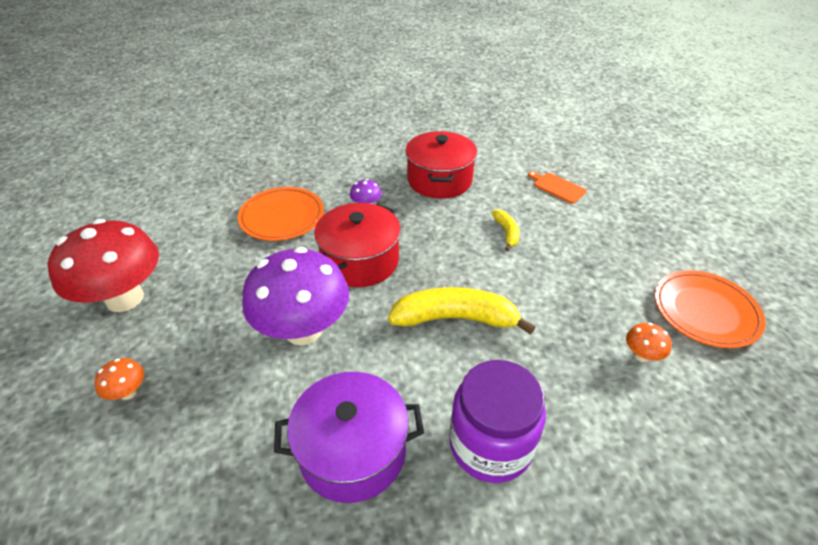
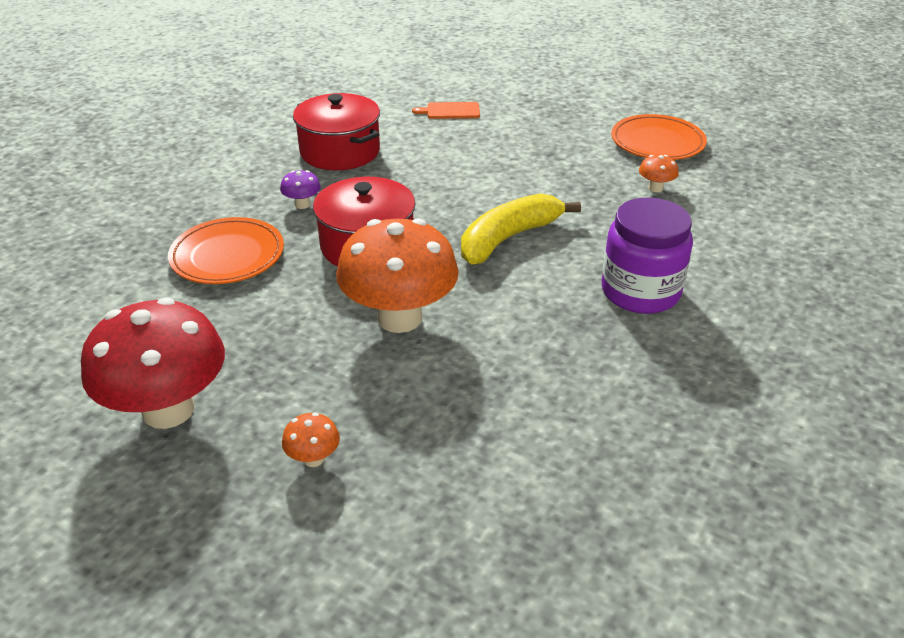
camera: 45 degrees left, 5 degrees down
purple mushroom [242,247,349,345] -> orange mushroom [336,218,459,333]
purple pot [274,372,424,503] -> none
yellow banana [492,210,519,251] -> none

